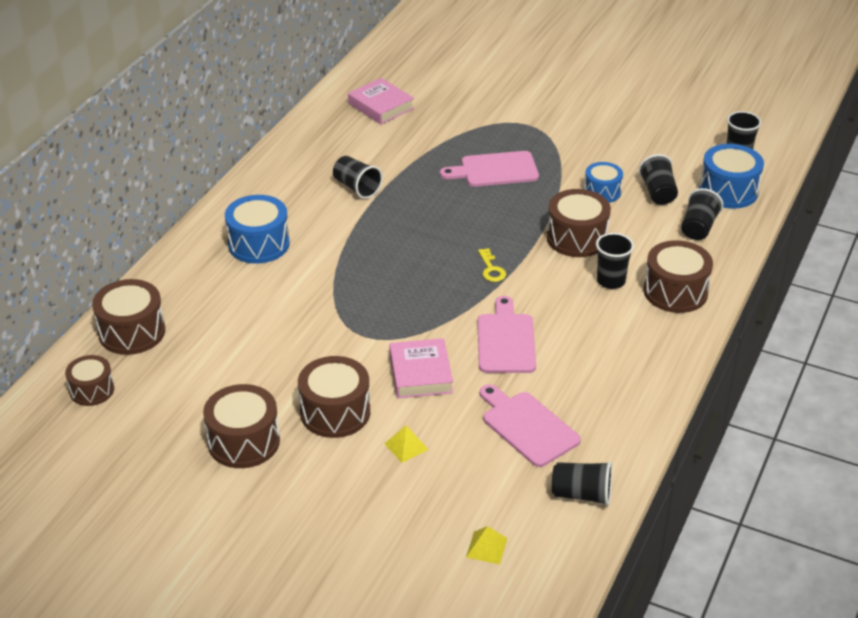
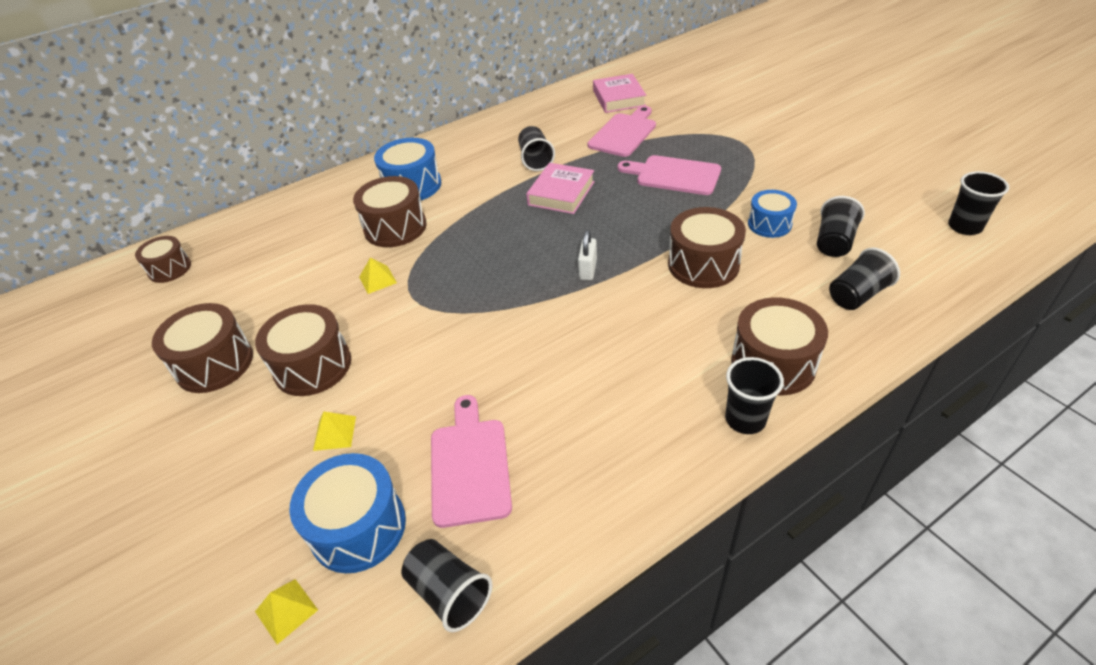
camera: 35 degrees right, 5 degrees up
brown drum [92,279,165,355] -> brown drum moved to [353,176,427,247]
pink book [389,338,453,398] -> pink book moved to [526,163,595,214]
yellow key [478,248,506,282] -> white padlock [578,230,597,280]
pink cutting board [478,296,536,373] -> pink cutting board moved to [587,106,656,157]
black cup [596,233,634,289] -> black cup moved to [725,357,784,434]
blue drum [699,144,764,209] -> blue drum moved to [289,453,406,573]
none -> yellow pyramid [359,258,397,294]

